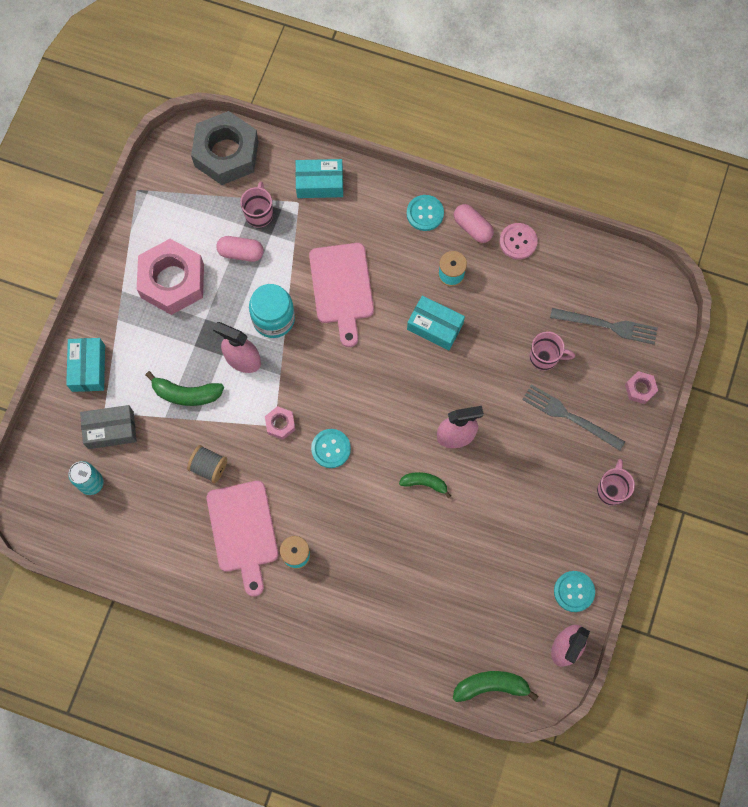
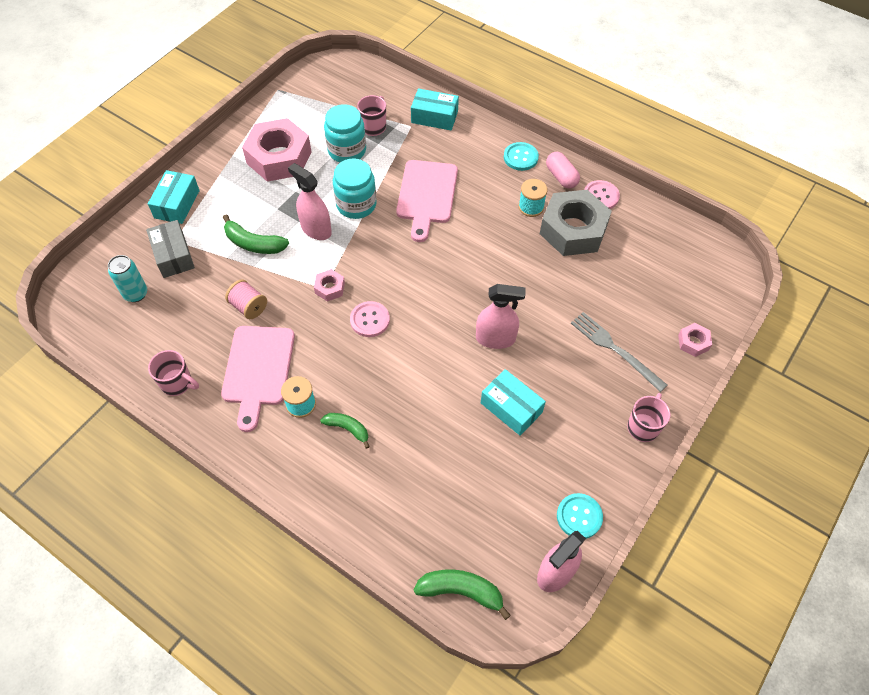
camera: 15 degrees right, 15 degrees down
grey box [80,405,137,449] -> grey box turned 60 degrees clockwise [146,220,195,278]
grey spool [187,445,227,483] -> pink spool [225,279,267,319]
grey nut [191,111,259,185] -> grey nut moved to [540,190,612,256]
pink capsule [216,236,264,262] -> turquoise jar [324,104,366,162]
turquoise button [311,429,351,468] -> pink button [350,301,390,337]
green banana [399,472,451,498] -> green banana moved to [320,413,370,449]
turquoise box [407,296,465,350] -> turquoise box moved to [481,369,546,436]
pink mug [530,331,575,371] -> pink mug moved to [148,350,199,396]
grey fork [550,308,658,345] -> none

